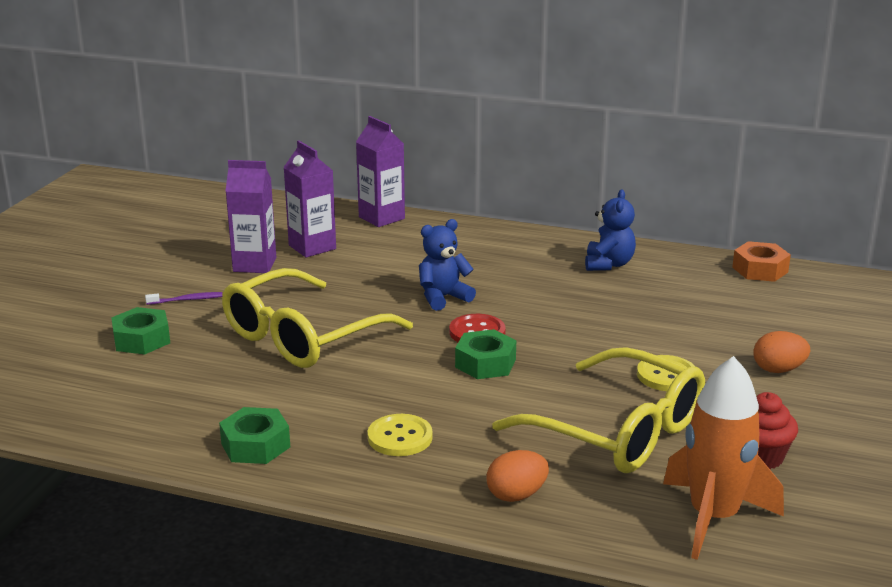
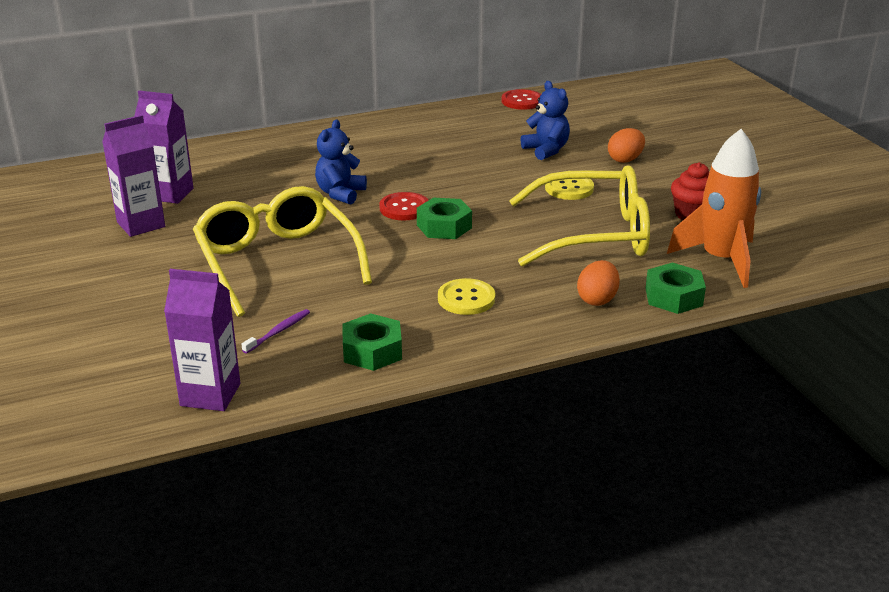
camera: 40 degrees left, 5 degrees up
green nut [111,307,170,354] -> green nut moved to [645,263,706,314]
purple toothbrush [145,292,223,305] -> purple toothbrush moved to [241,309,310,354]
yellow glasses [222,268,413,368] -> yellow glasses turned 150 degrees clockwise [193,186,372,317]
purple carton [356,116,405,227] -> purple carton moved to [164,269,240,411]
blue teddy bear [585,190,636,271] -> blue teddy bear moved to [521,81,570,160]
orange nut [732,241,791,282] -> red button [501,89,541,110]

